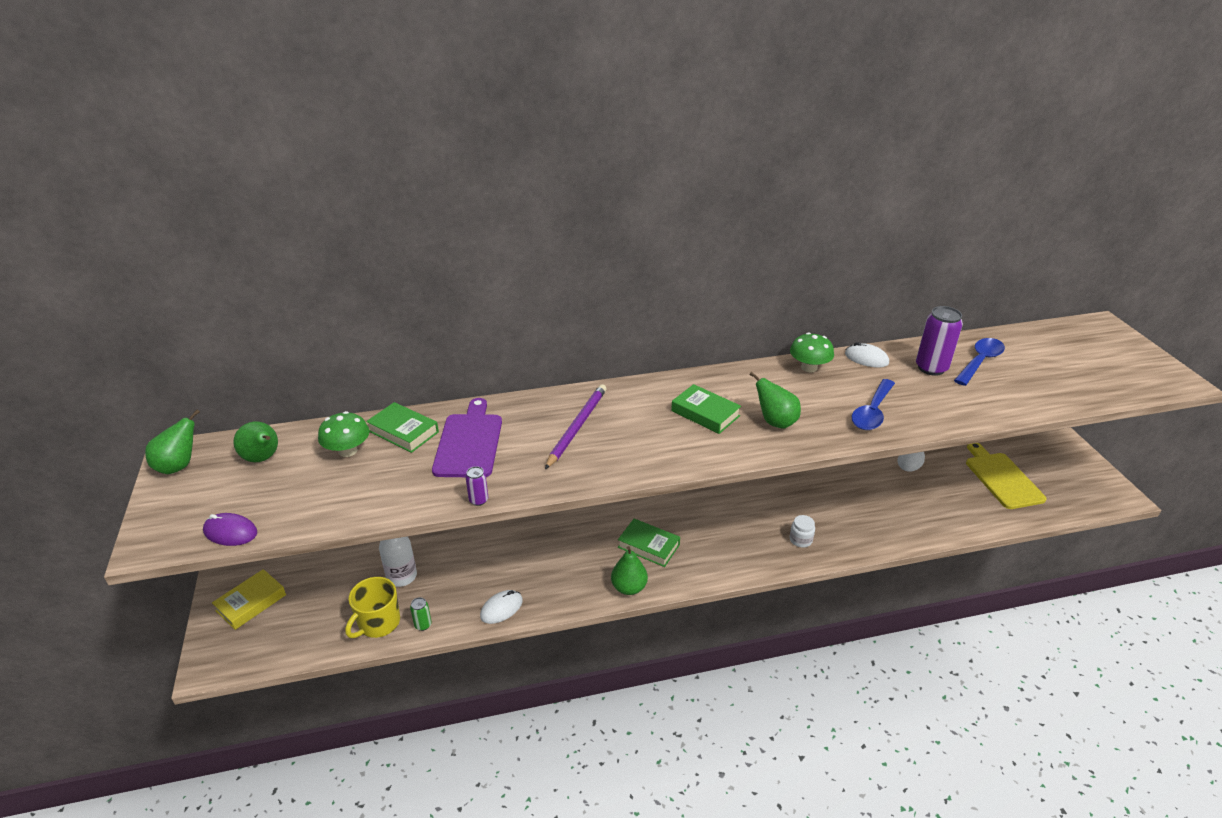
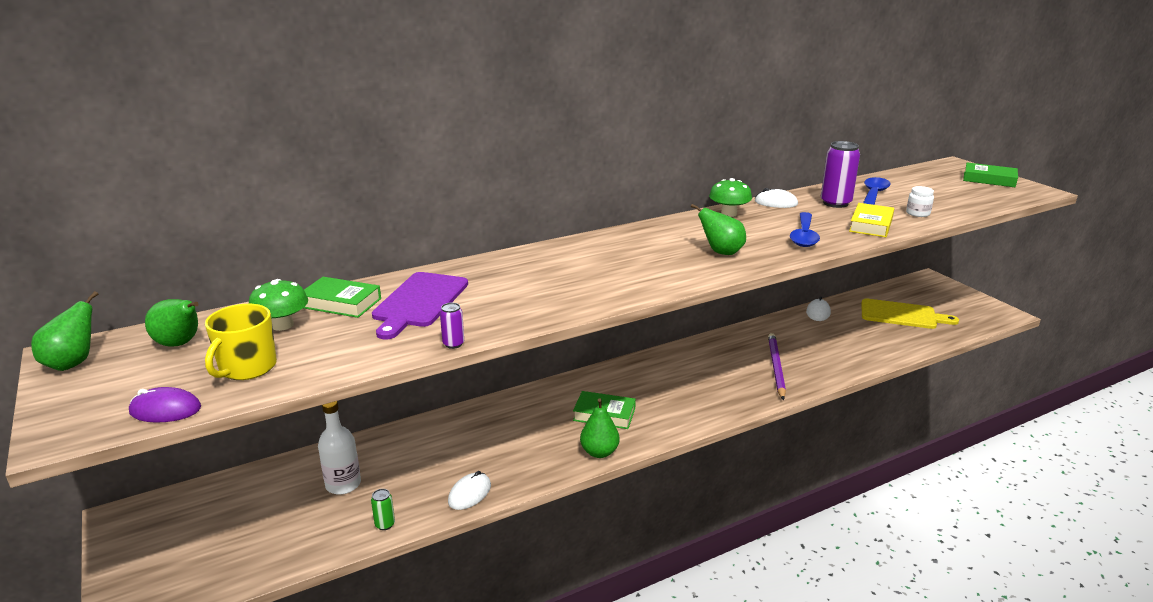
camera: 15 degrees left, 10 degrees down
yellow book [212,569,286,630] -> yellow book moved to [849,203,894,237]
yellow mug [345,577,400,638] -> yellow mug moved to [205,304,277,380]
purple cutting board [432,398,502,477] -> purple cutting board turned 150 degrees counterclockwise [372,272,468,340]
purple pencil [545,384,607,469] -> purple pencil moved to [768,333,786,400]
green book [671,384,741,434] -> green book moved to [963,162,1018,187]
white jar [790,515,815,548] -> white jar moved to [906,186,934,217]
yellow cutting board [966,443,1046,509] -> yellow cutting board turned 135 degrees clockwise [861,299,959,329]

